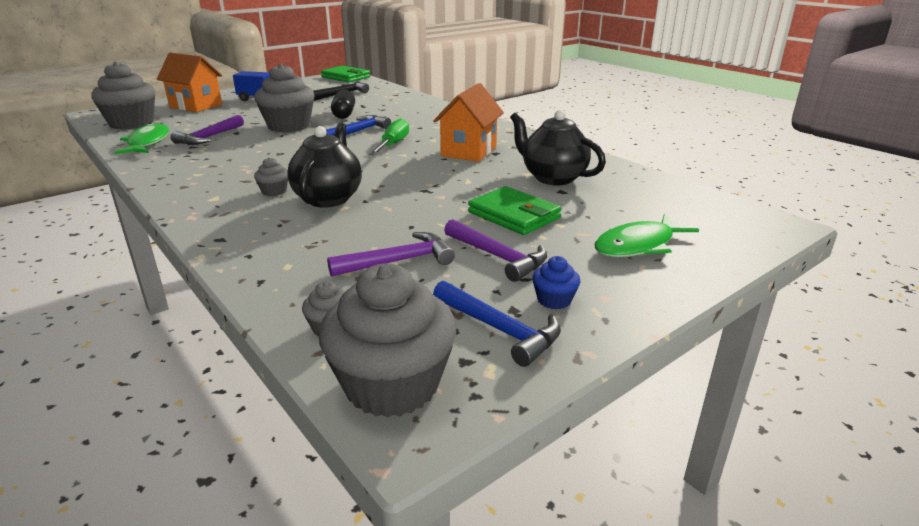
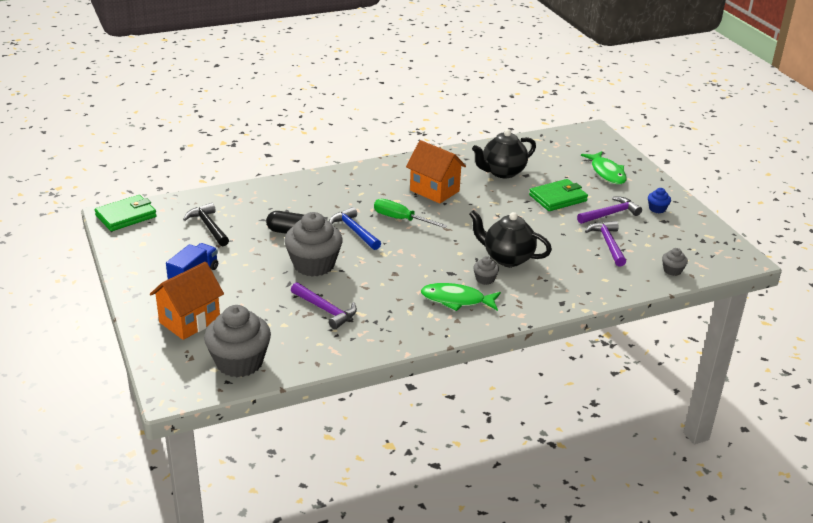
camera: 75 degrees left, 5 degrees up
green fish [114,123,169,154] -> green fish moved to [421,283,501,311]
grey cupcake [319,263,456,418] -> none
blue hammer [433,281,561,367] -> none

